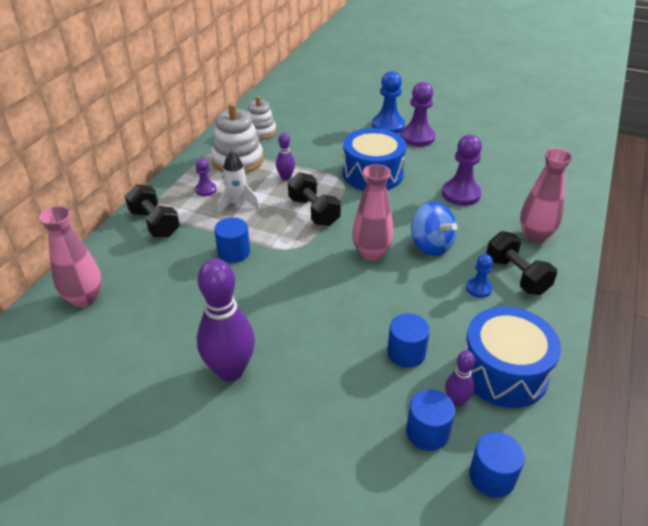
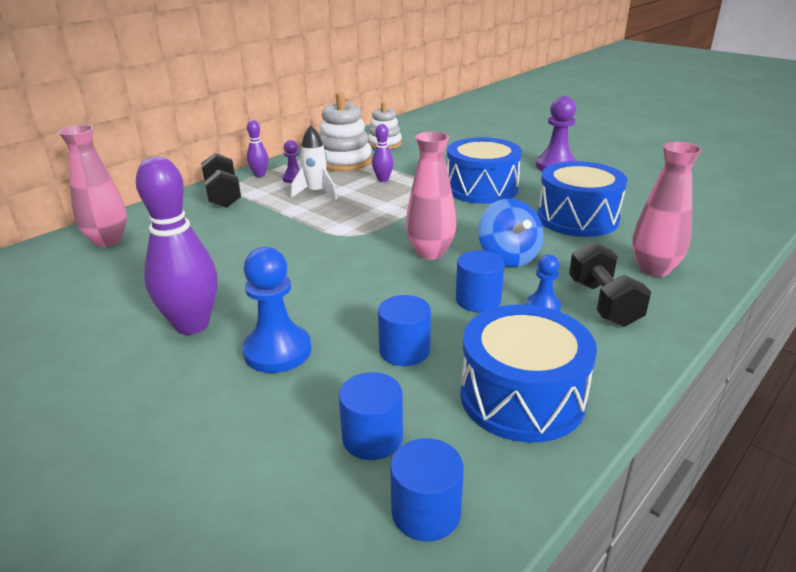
camera: 20 degrees right, 10 degrees down
blue cylinder [214,217,250,263] -> blue cylinder moved to [456,250,505,312]
black dumbbell [288,172,341,226] -> none
blue pawn [372,71,405,133] -> blue pawn moved to [242,247,311,373]
purple pawn [442,135,482,206] -> blue drum [537,161,627,237]
purple bowling pin [445,350,475,407] -> purple bowling pin moved to [247,120,268,177]

